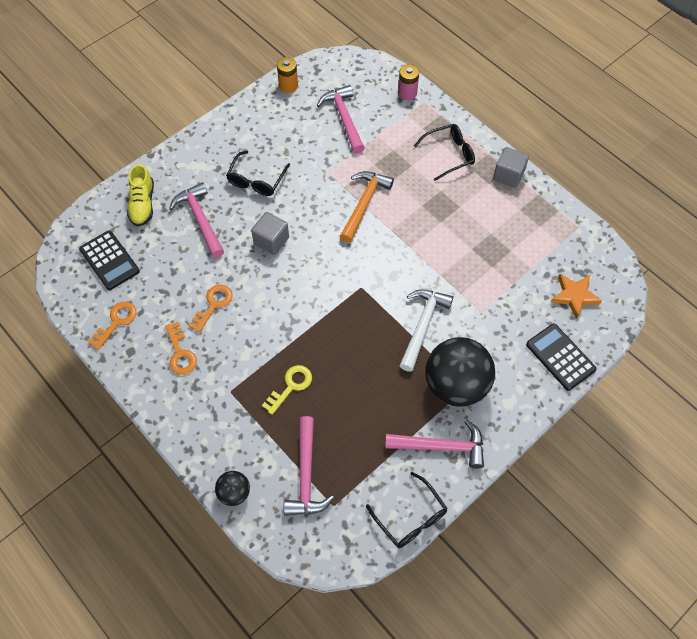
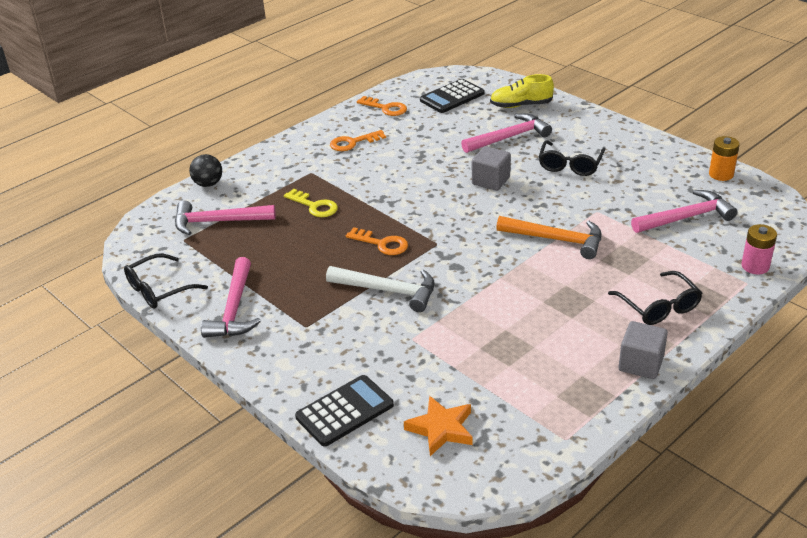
camera: 90 degrees right, 25 degrees down
orange key [188,284,233,333] -> orange key moved to [346,227,408,255]
black glasses [226,150,290,196] -> black glasses turned 90 degrees counterclockwise [539,140,605,176]
black ball [425,337,495,407] -> none

